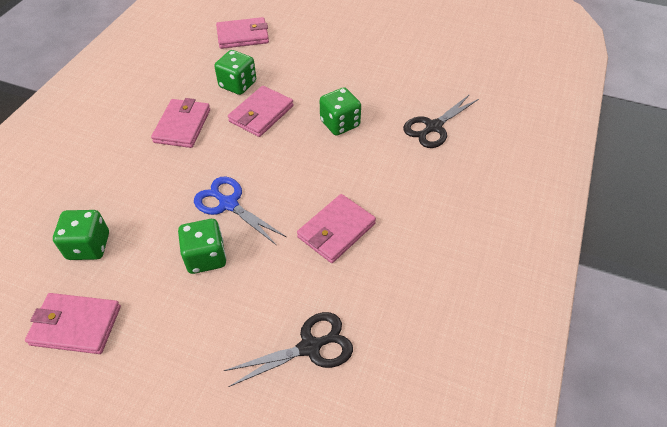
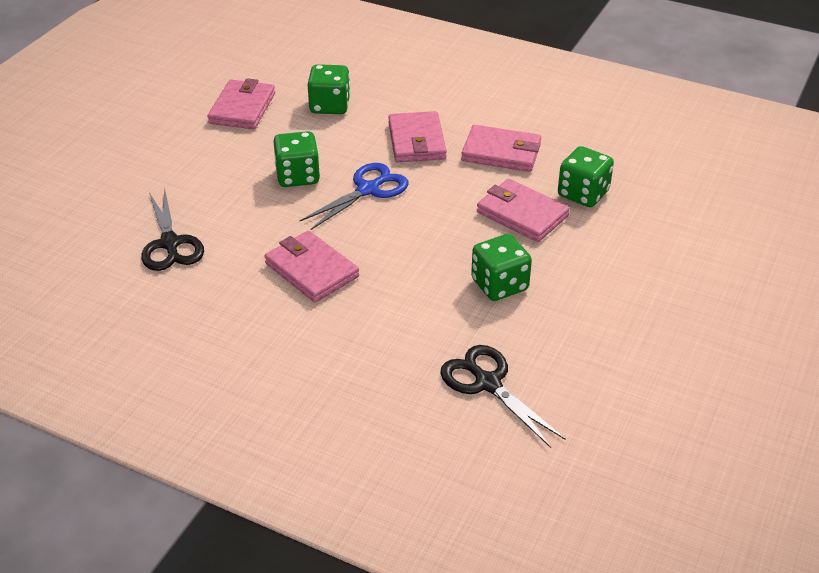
camera: 95 degrees right, 10 degrees down
pink wallet [216,17,269,49] -> pink wallet moved to [388,111,447,162]

